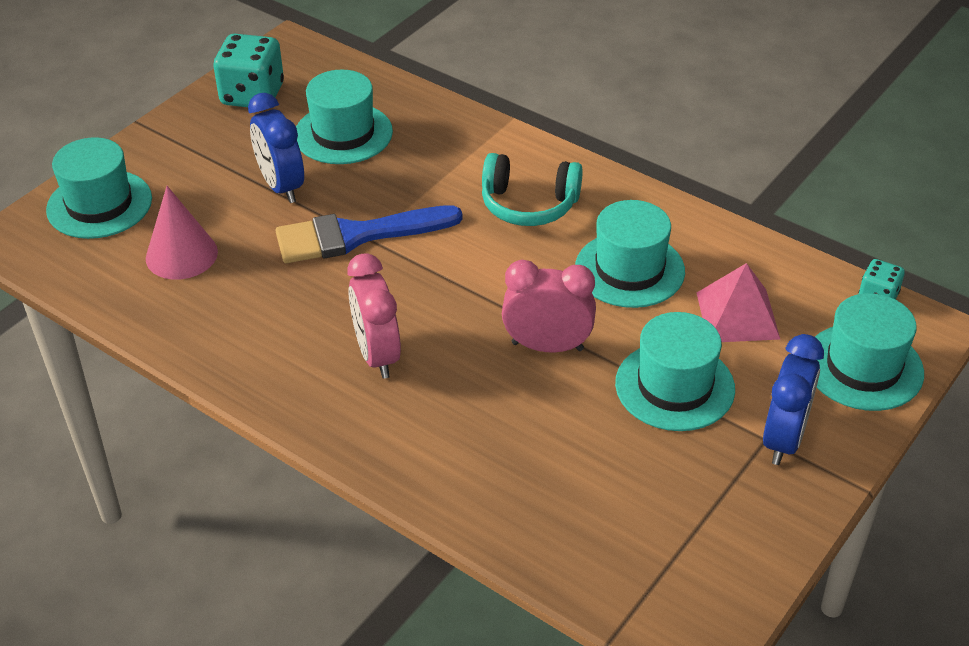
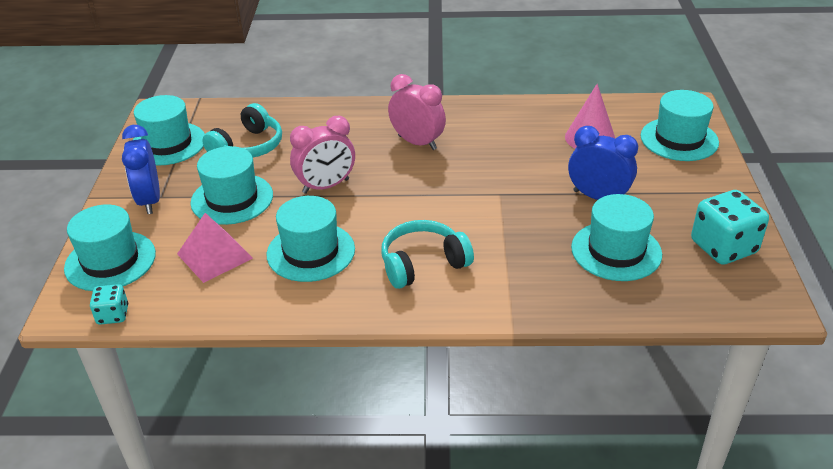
camera: 145 degrees right, 5 degrees down
blue brush [275,205,463,263] -> none
none -> turquoise hat [133,95,205,166]
none -> turquoise headphones [202,103,282,157]

